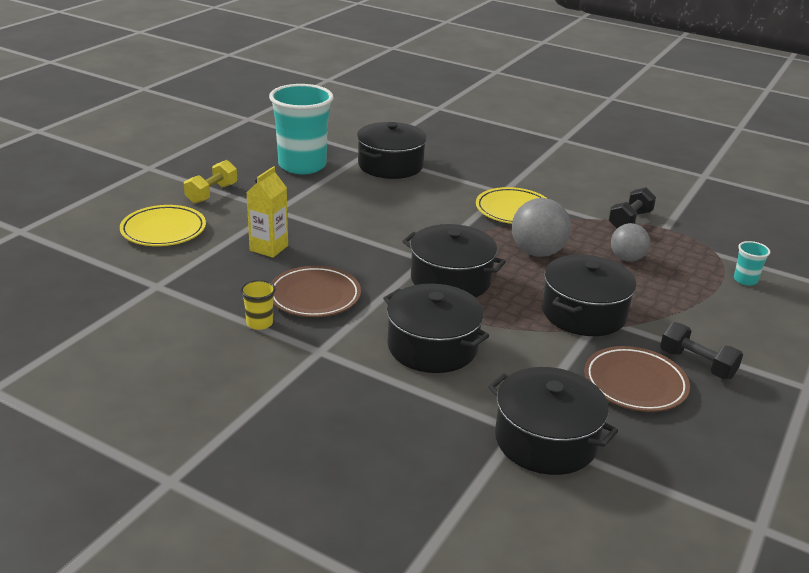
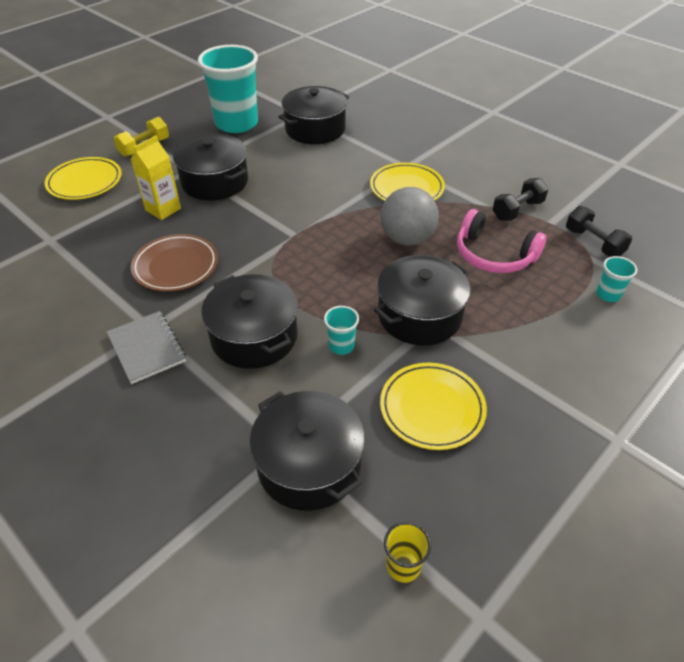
camera: 15 degrees right, 15 degrees up
yellow cup [241,280,276,330] -> yellow cup moved to [384,521,431,583]
black pot [402,224,506,297] -> black pot moved to [173,134,248,200]
brown plate [584,346,690,412] -> yellow plate [380,363,487,450]
grey ball [611,223,650,262] -> pink headphones [457,209,546,273]
black dumbbell [660,322,743,379] -> black dumbbell moved to [566,206,632,257]
none -> grey notebook [106,311,186,384]
none -> turquoise cup [324,306,359,355]

